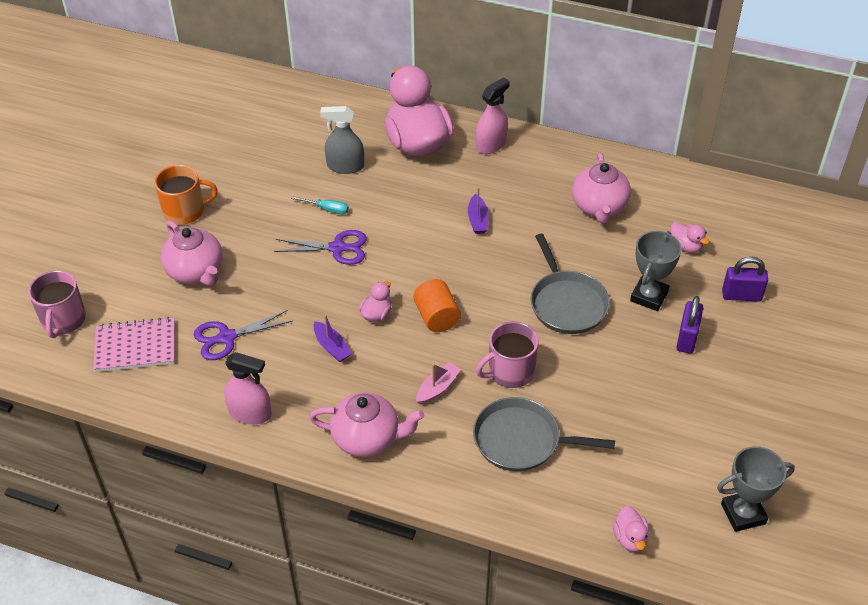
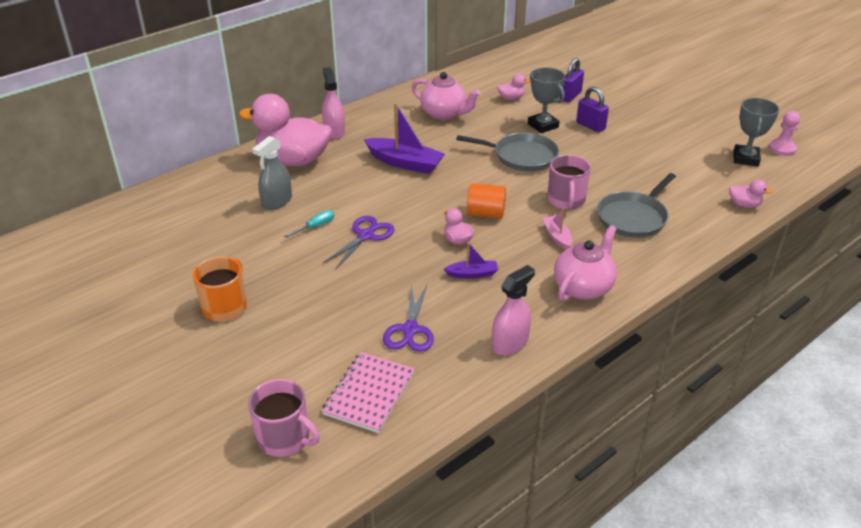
camera: 60 degrees left, 10 degrees down
pink teapot [161,221,223,286] -> none
purple boat [468,187,489,234] -> purple boat [364,103,445,174], size x1.89
none -> pink pawn [769,111,800,156]

